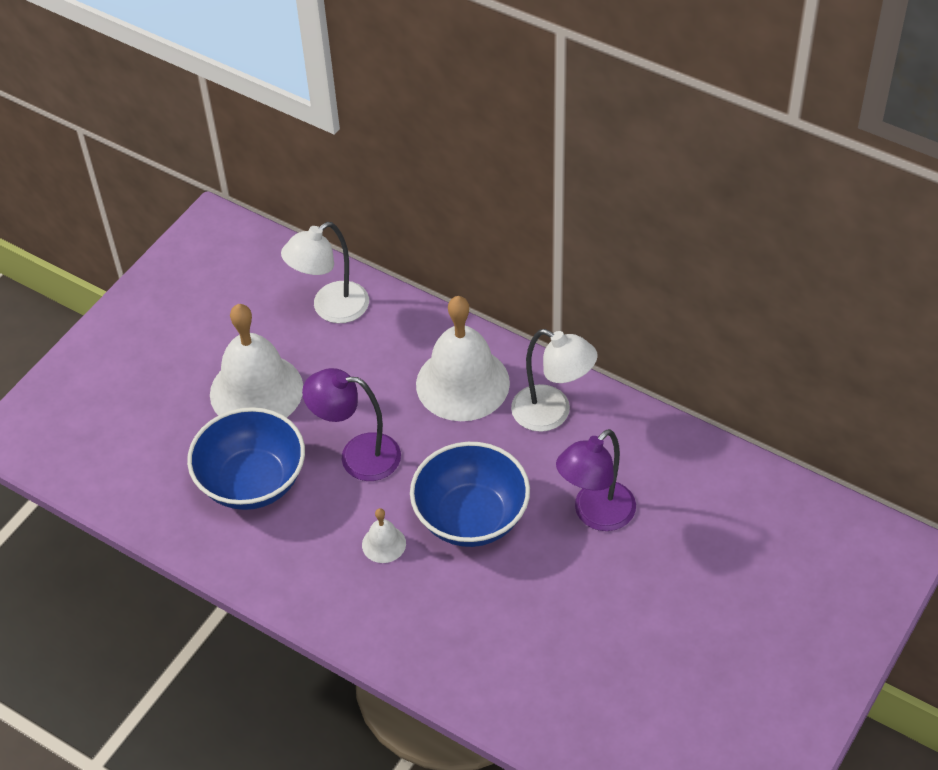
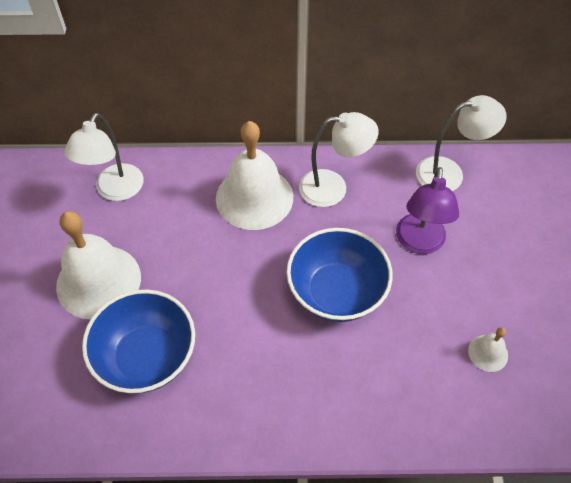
camera: 35 degrees left, 5 degrees up
purple lamp [302,368,401,481] -> none
white bell [362,508,406,563] -> white bell moved to [468,327,508,372]
none -> white lamp [416,95,507,191]

